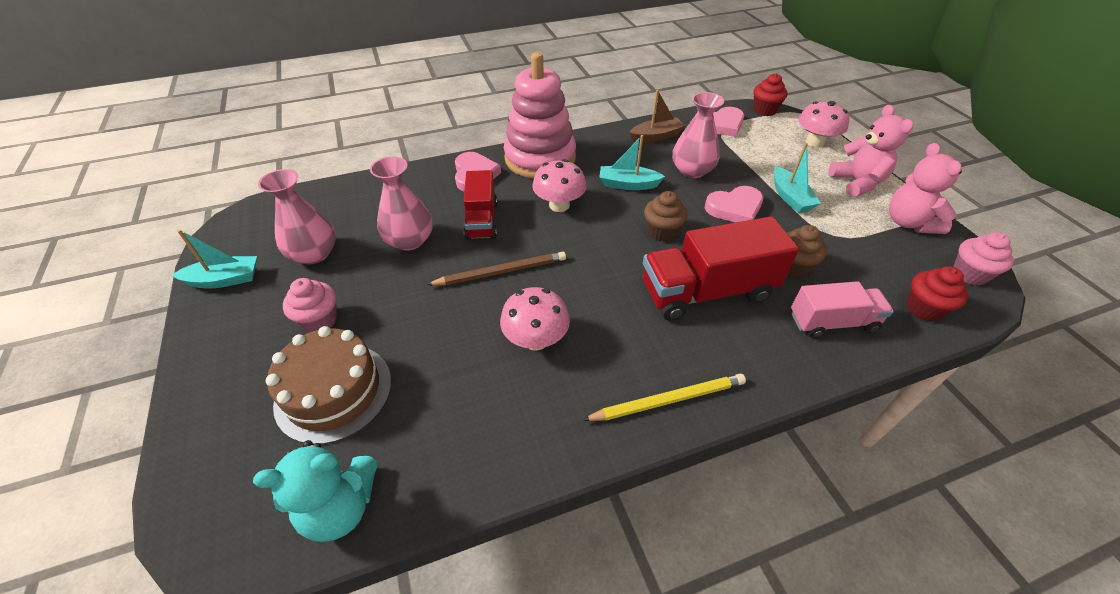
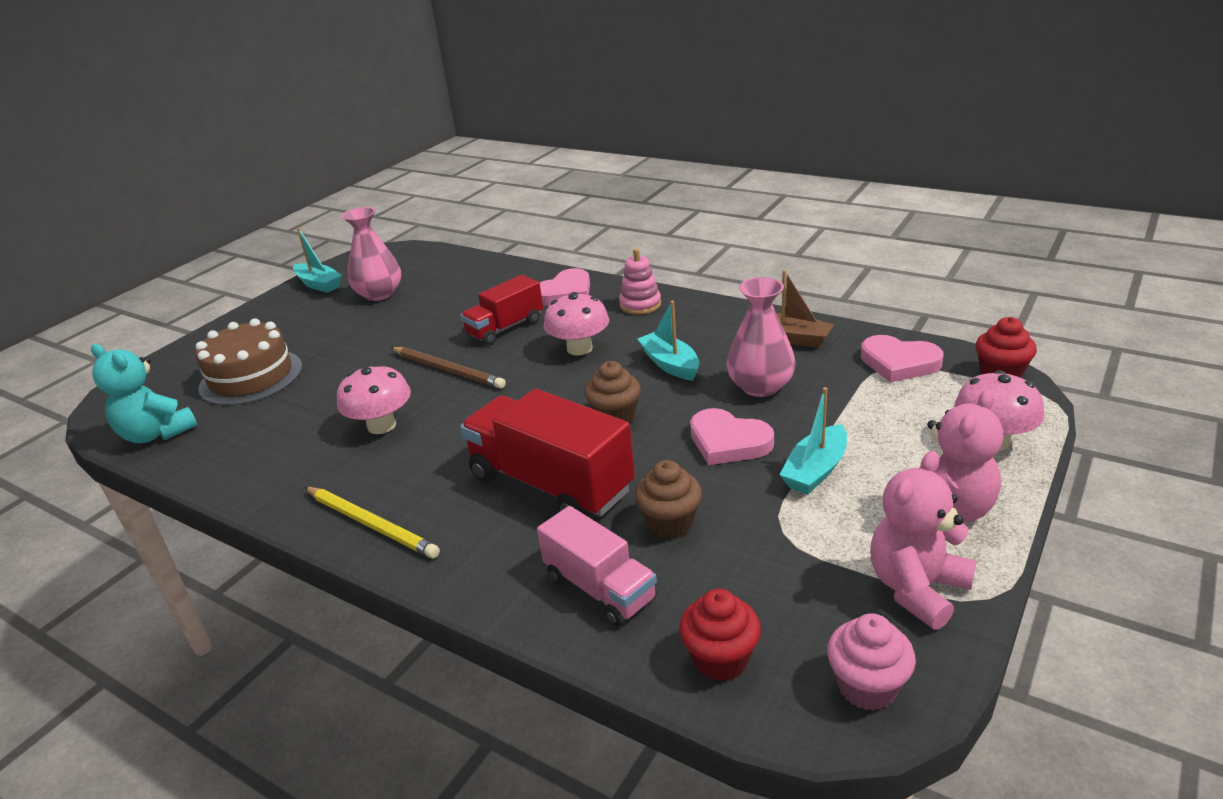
camera: 55 degrees right, 15 degrees down
pink cupcake [283,278,337,332] -> none
pink vase [370,157,433,251] -> none
pink stacking toy [504,52,576,179] -> pink stacking toy [619,248,661,315], size x0.46

